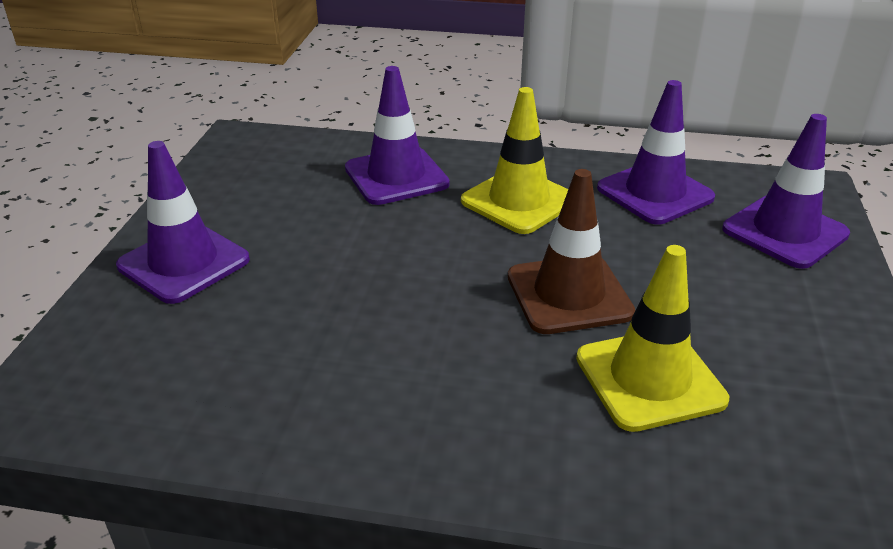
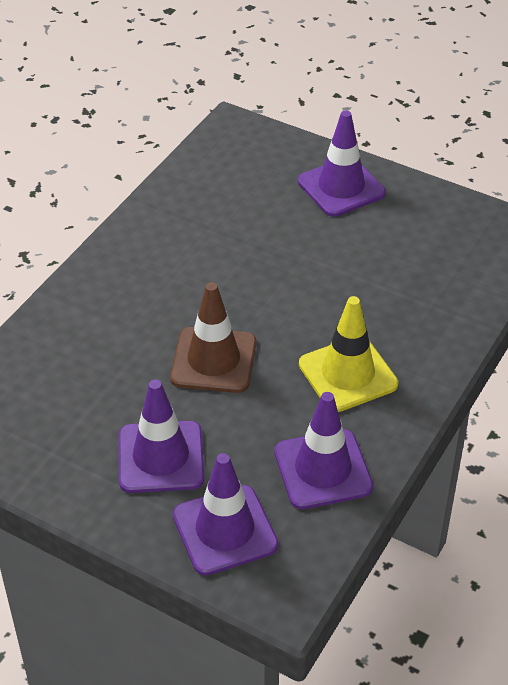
camera: 110 degrees right, 10 degrees up
purple traffic cone [345,66,450,205] -> purple traffic cone moved to [119,380,204,493]
yellow traffic cone [576,245,729,432] -> none

